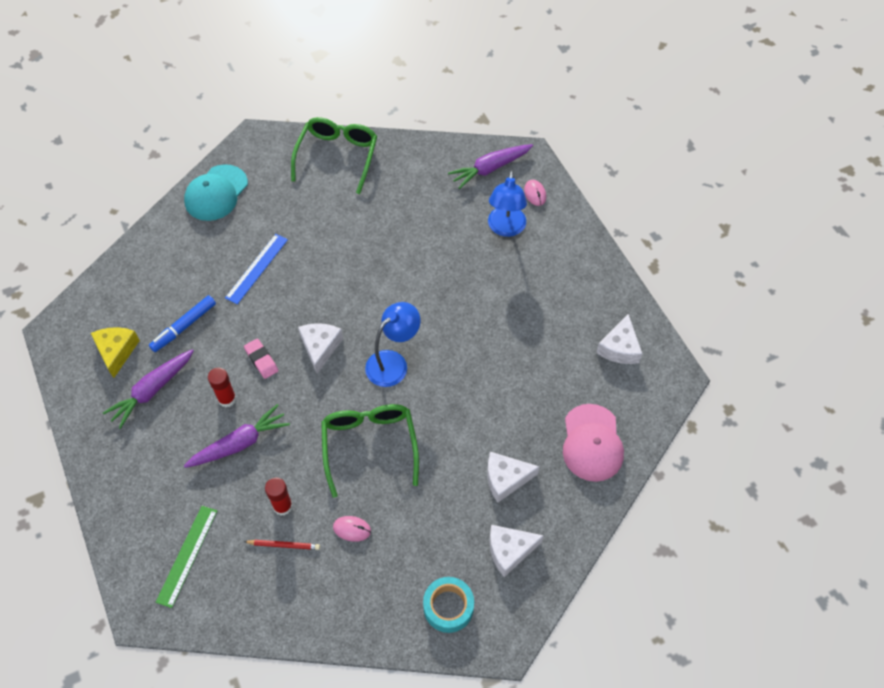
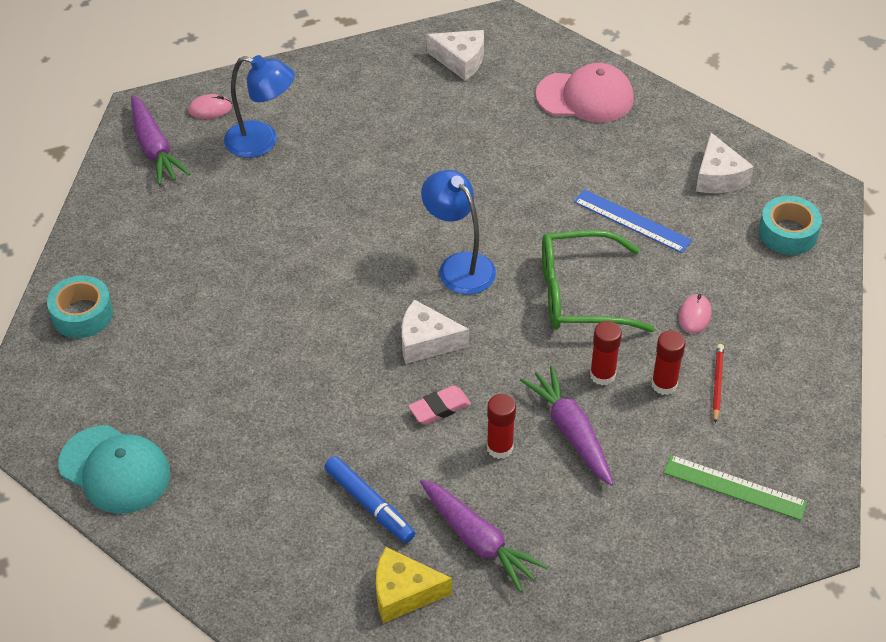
camera: 85 degrees left, 10 degrees down
blue ruler [225,234,288,304] -> blue ruler moved to [574,189,692,253]
green glasses [291,117,377,194] -> turquoise tape [47,275,113,338]
white cheese [487,452,540,502] -> none
none -> red glue stick [590,321,622,385]

